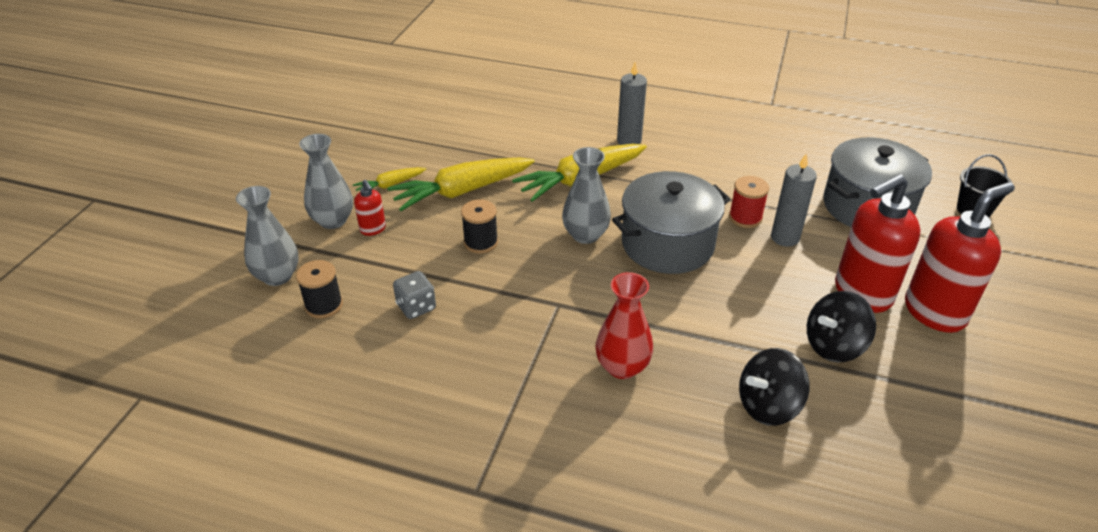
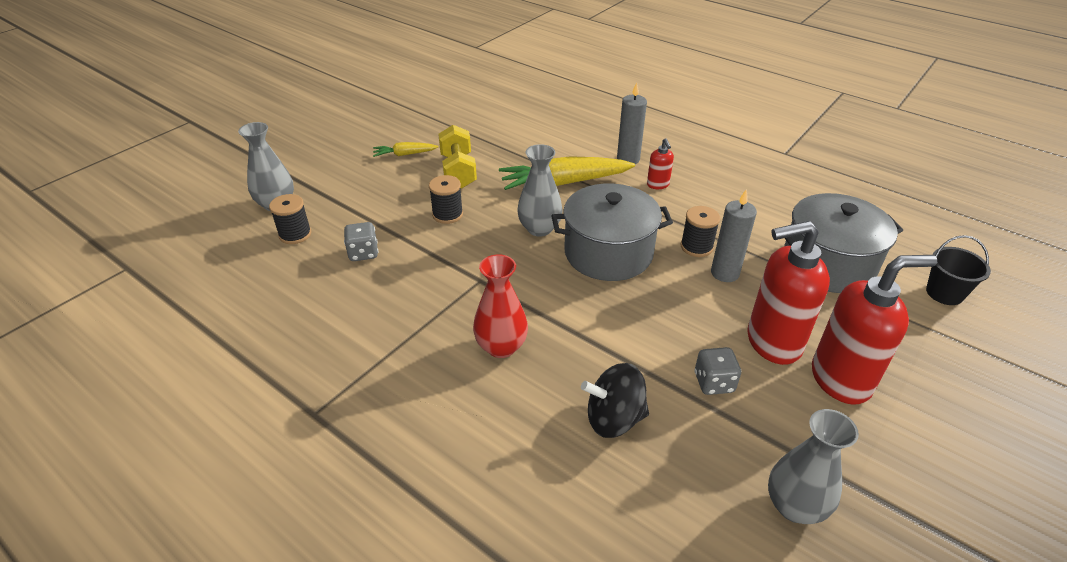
camera: 20 degrees right, 0 degrees up
grey vase [299,134,353,229] -> grey vase moved to [768,409,859,524]
red soap dispenser [354,180,386,236] -> red soap dispenser moved to [647,138,674,189]
yellow carrot [387,158,535,211] -> yellow dumbbell [438,125,477,189]
red spool [729,176,769,228] -> black spool [681,206,720,257]
black spinning top [807,291,876,362] -> grey dice [694,347,741,395]

